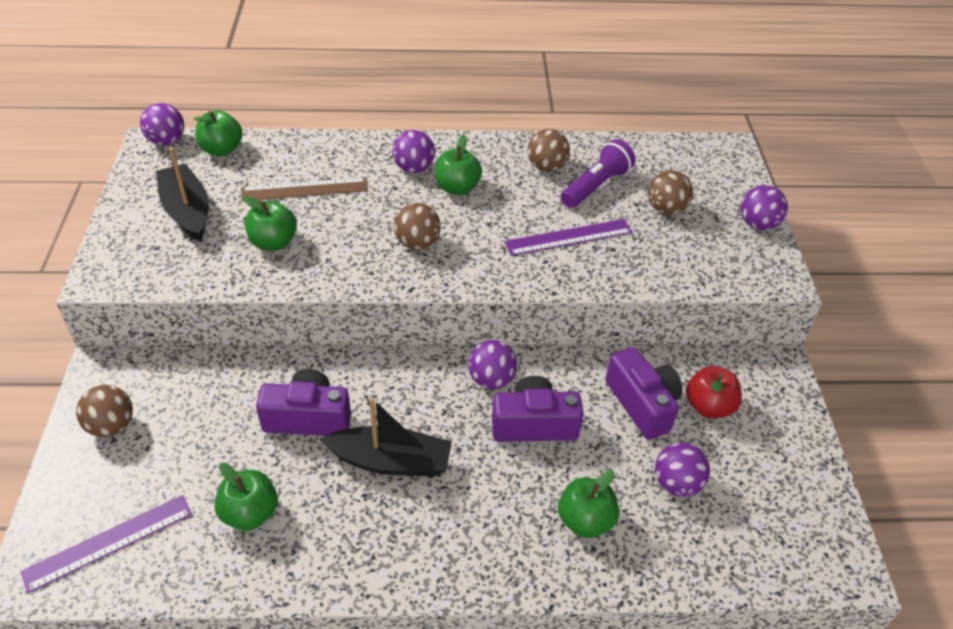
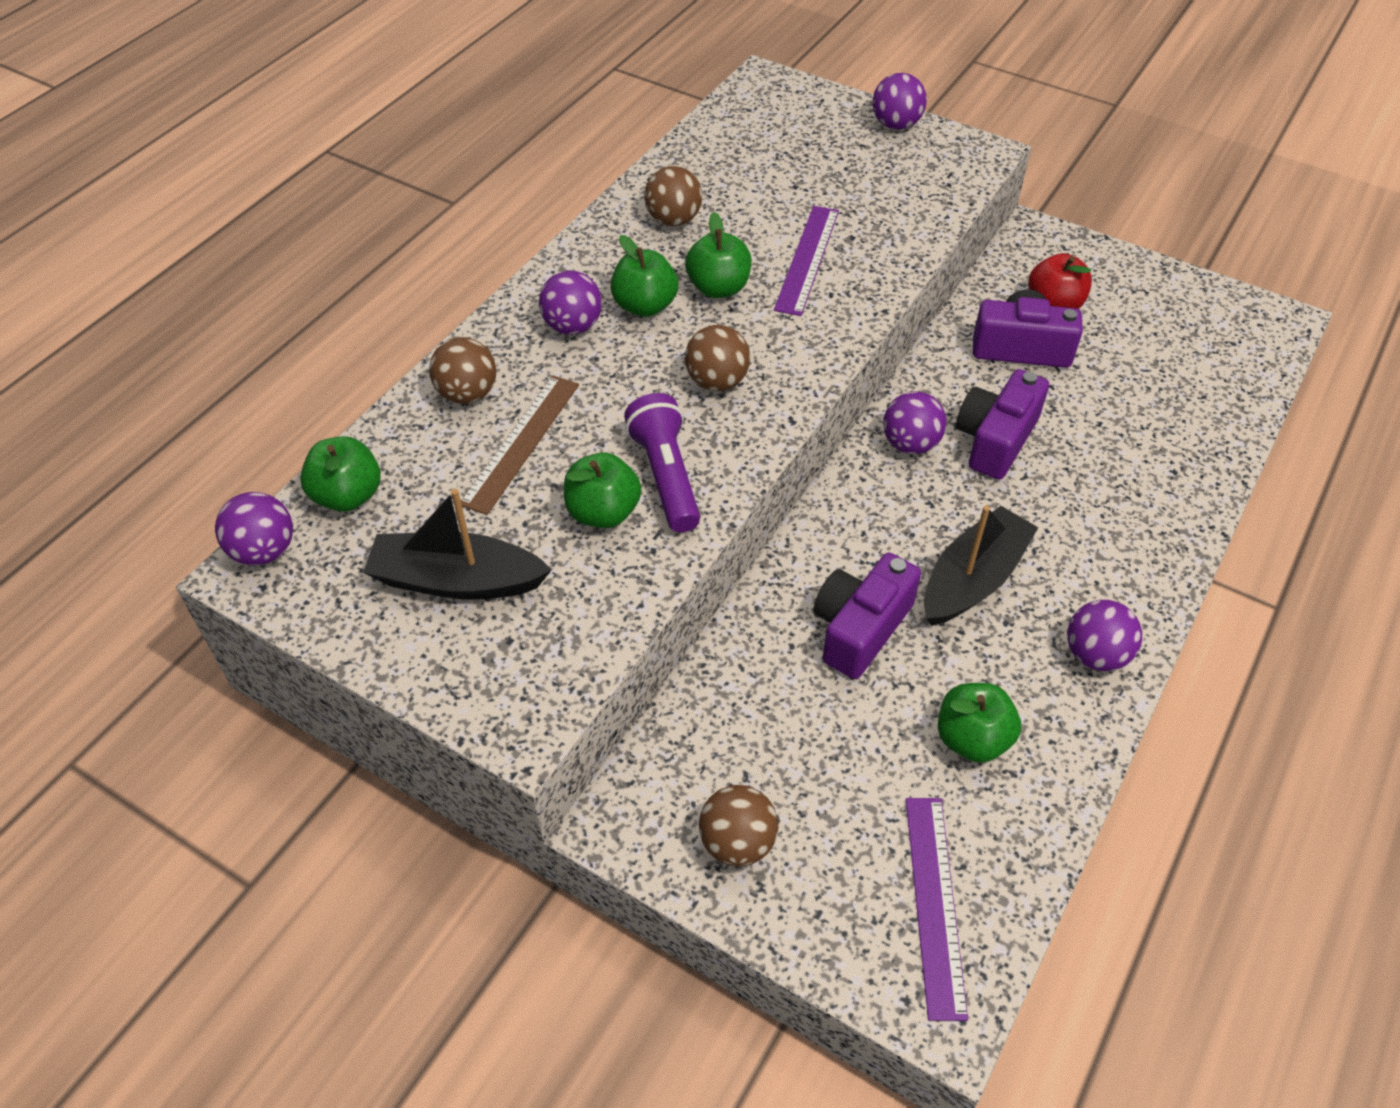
camera: 55 degrees left, 5 degrees up
green apple [558,470,619,538] -> green apple moved to [685,212,752,298]
purple flashlight [561,139,636,208] -> purple flashlight moved to [624,393,700,532]
brown ball [648,170,693,215] -> brown ball moved to [429,337,496,404]
purple ball [655,442,710,497] -> purple ball moved to [1067,600,1142,671]

